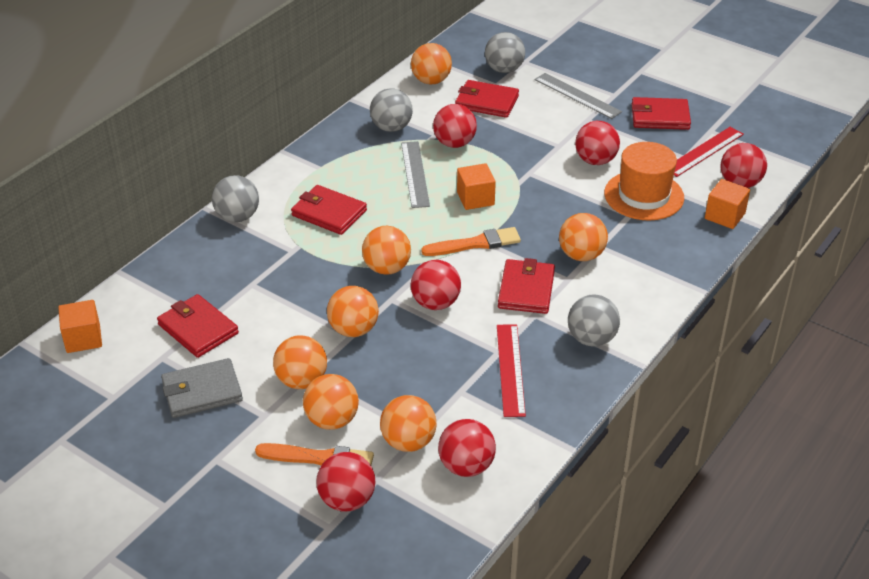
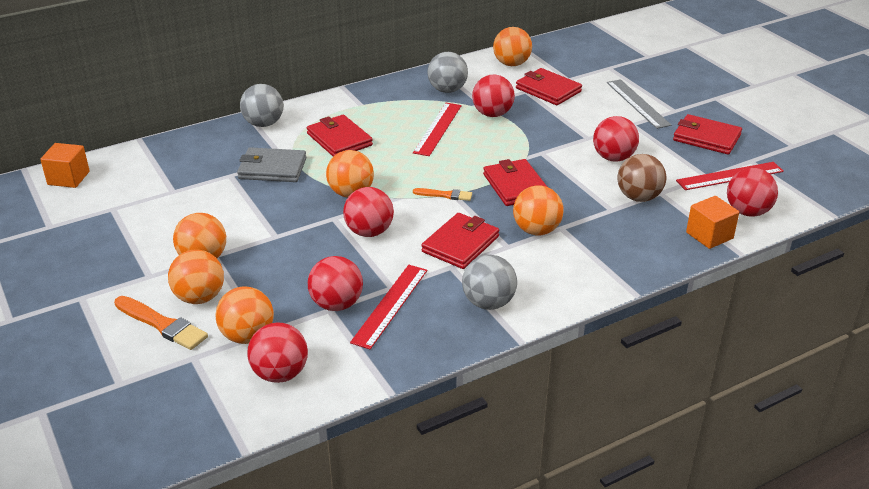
camera: 25 degrees right, 5 degrees down
red wallet [157,294,239,358] -> red wallet moved to [483,159,547,206]
grey wallet [161,358,243,418] -> grey wallet moved to [237,147,307,182]
red ball [316,452,375,512] -> red ball moved to [308,256,363,311]
orange ball [327,286,379,337] -> none
grey ruler [401,141,430,208] -> red ruler [413,103,462,156]
orange brush [421,227,521,256] -> orange brush [413,188,472,201], size x0.60
orange cube [457,163,496,210] -> none
grey ball [485,32,525,73] -> none
orange hat [604,142,684,221] -> brown ball [617,154,666,202]

